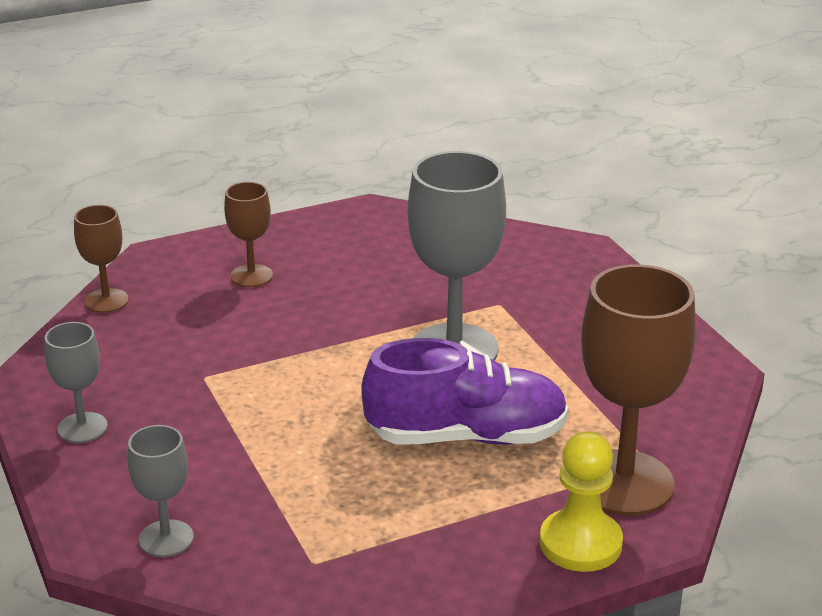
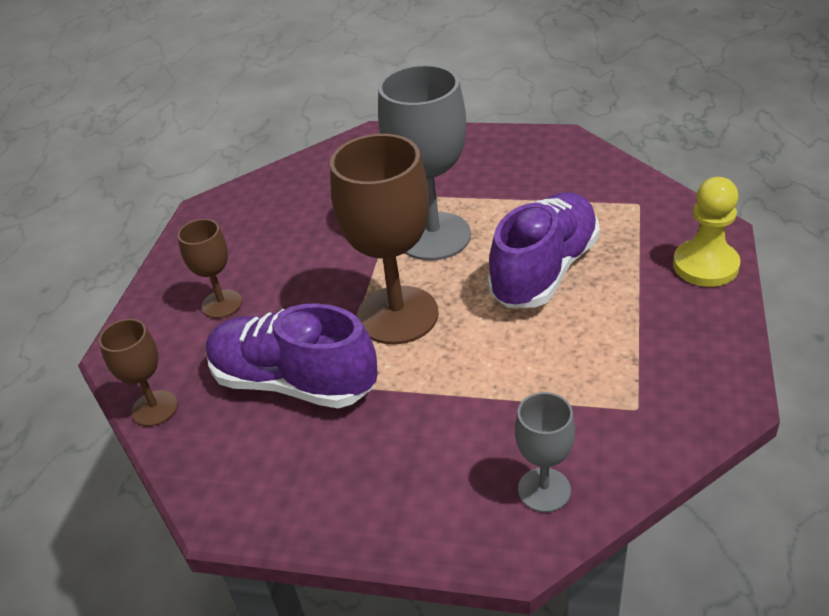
camera: 50 degrees left, 10 degrees up
grey goblet [44,322,108,443] -> none
brown goblet [581,264,696,516] -> brown goblet moved to [330,134,439,344]
none -> purple shoe [206,303,378,408]

